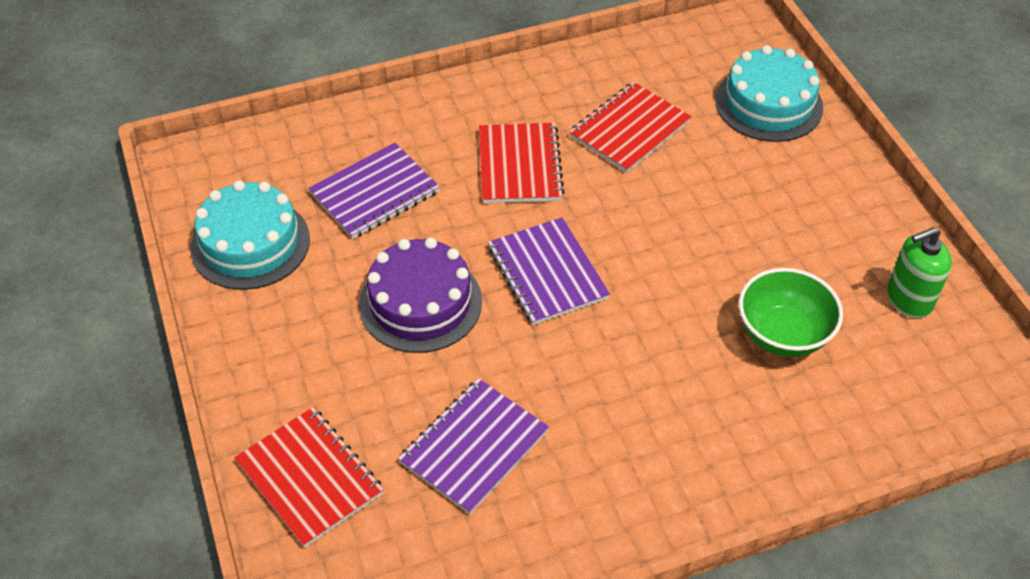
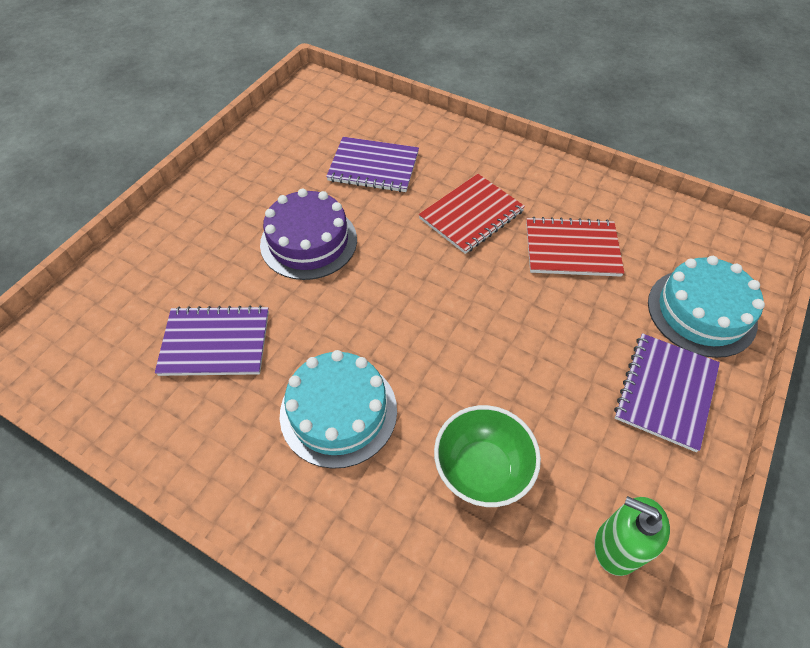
camera: 50 degrees right, 5 degrees up
turquoise cake [191,180,310,290] -> turquoise cake moved to [280,350,397,469]
red notebook [234,407,384,548] -> none
purple notebook [488,217,610,325] -> purple notebook moved to [614,333,720,452]

